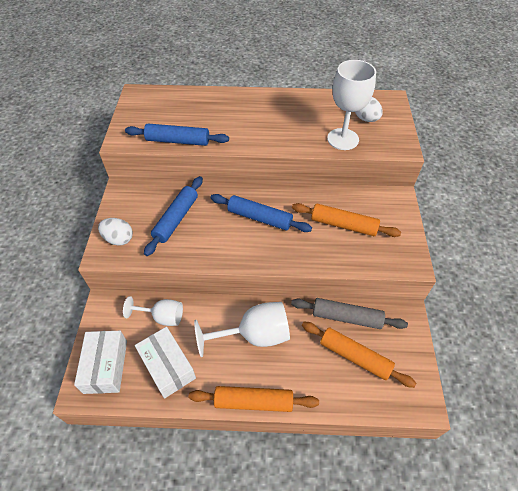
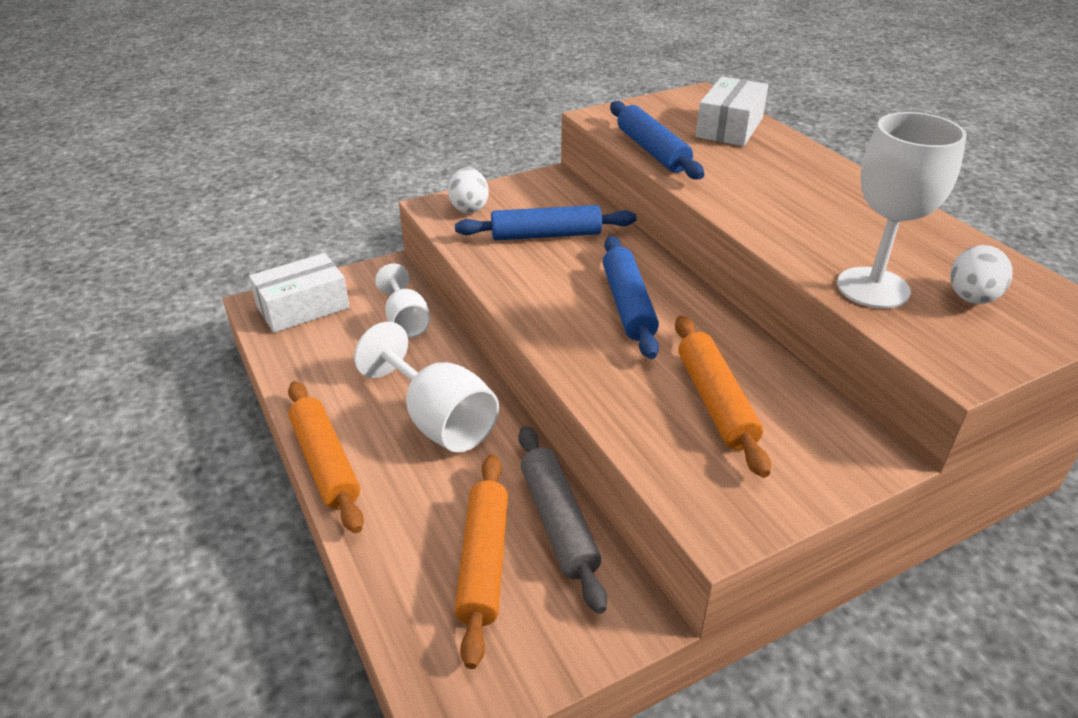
camera: 60 degrees right, 15 degrees down
white box [135,327,196,399] -> white box moved to [696,76,769,146]

